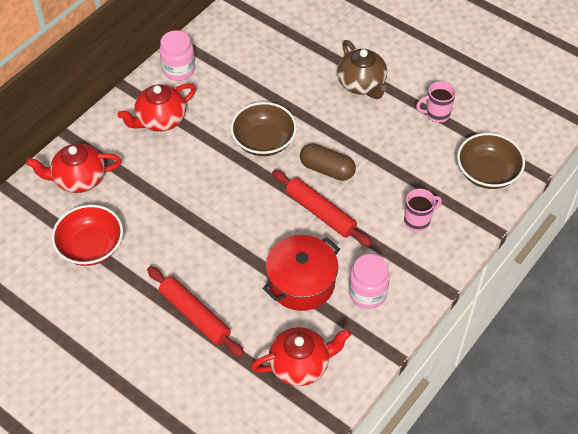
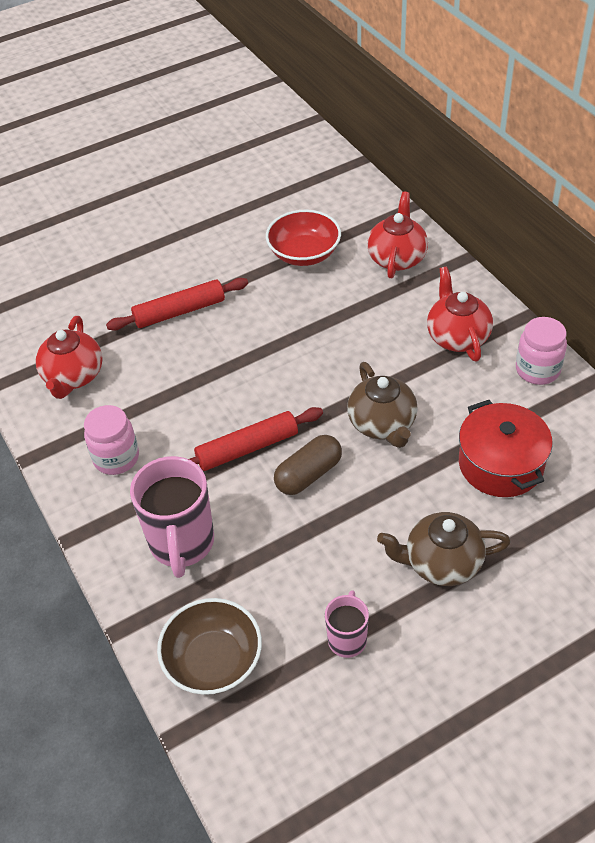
camera: 115 degrees right, 5 degrees down
brown bowl [231,102,297,156] -> brown teapot [347,362,418,448]
red pot [263,235,340,311] -> red pot moved to [459,400,553,497]
pink mug [404,189,442,232] -> pink mug [130,456,214,578], size x1.84

